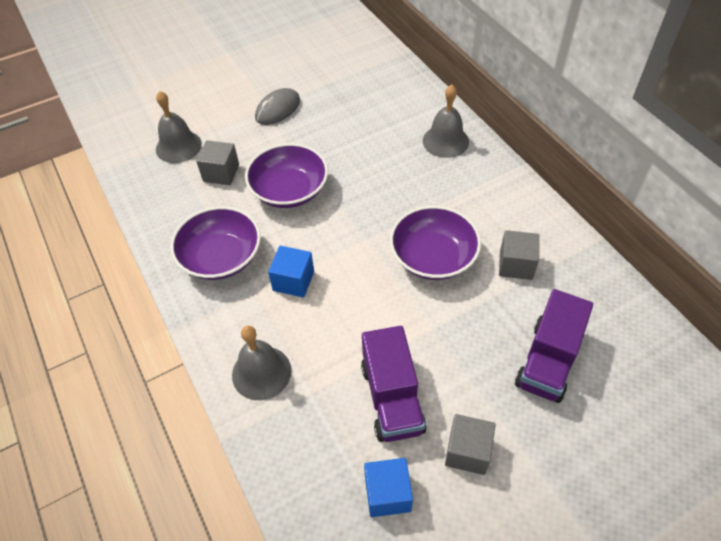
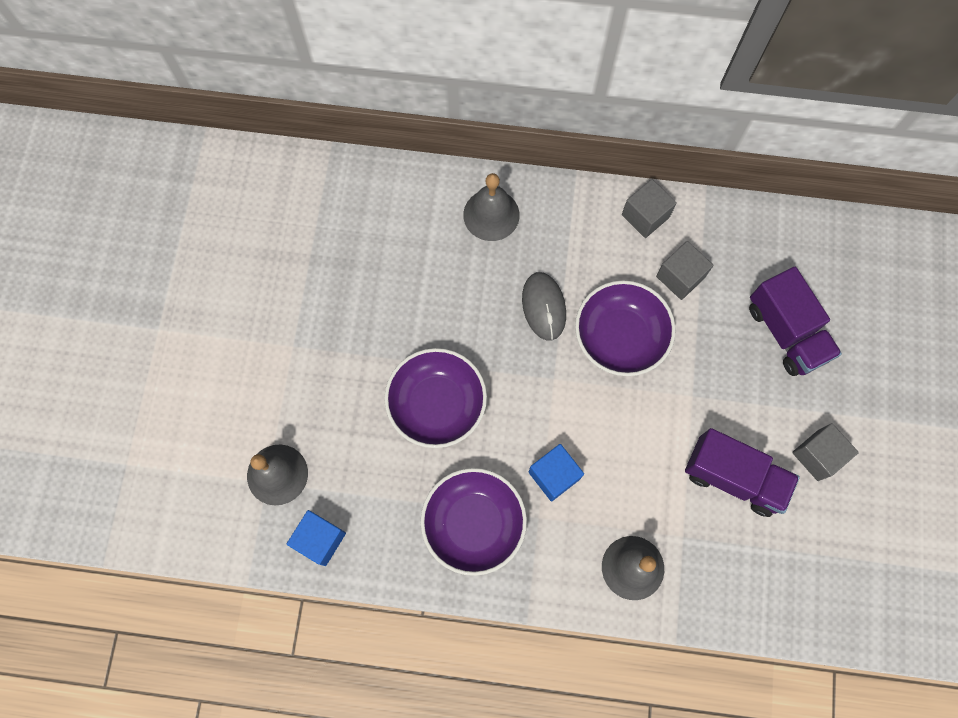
camera: 55 degrees left, 20 degrees up
grey cube [196,140,239,185] -> grey cube moved to [622,179,677,238]
grey mouse [255,88,300,125] -> grey mouse moved to [522,272,566,341]
blue cube [364,458,413,517] -> blue cube moved to [287,510,346,566]

